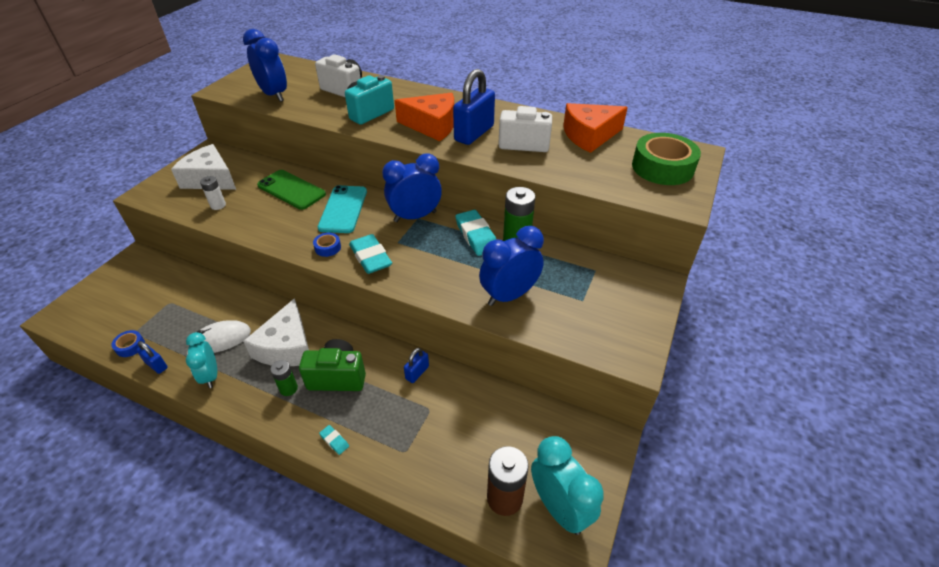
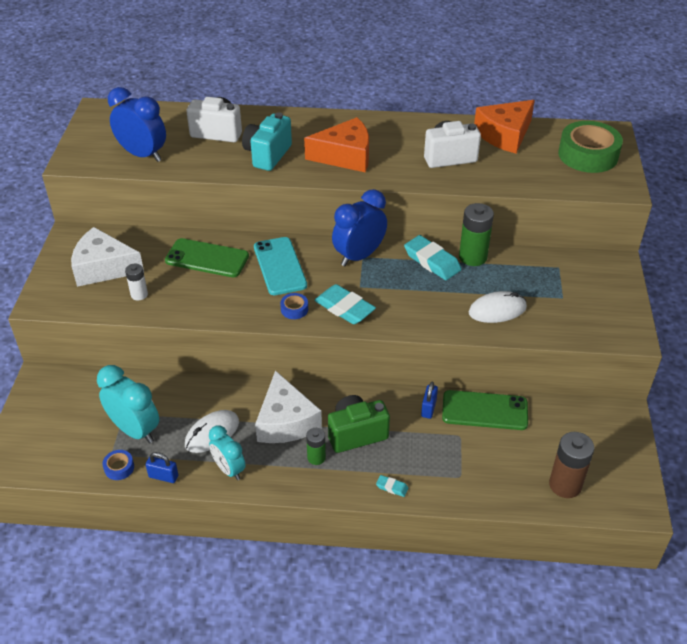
camera: 20 degrees left, 0 degrees up
blue padlock [453,69,495,145] -> none
blue clock [479,226,544,306] -> white mouse [469,291,527,323]
turquoise clock [531,436,604,535] -> turquoise clock moved to [97,365,159,443]
none -> green phone [442,390,528,430]

